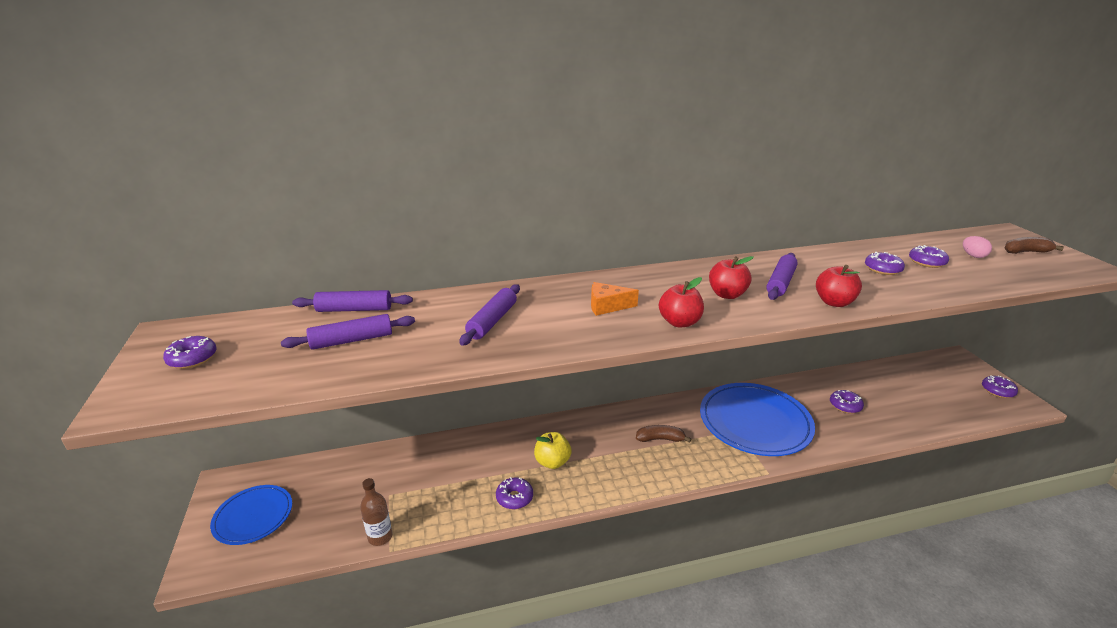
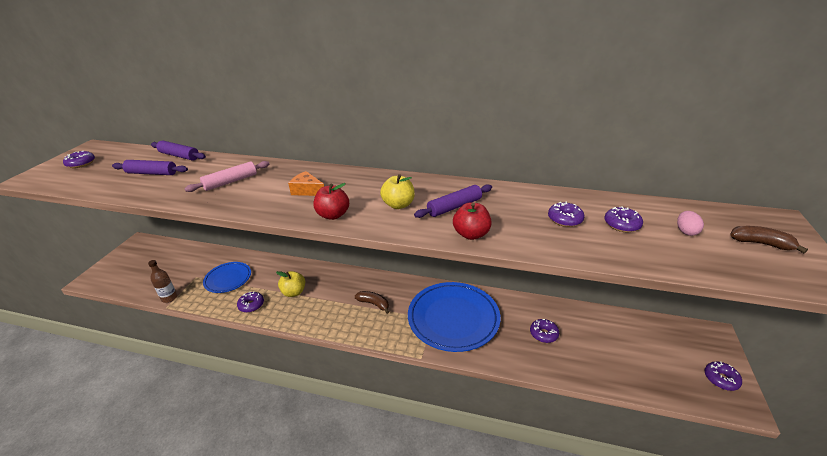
camera: 30 degrees right, 5 degrees up
blue plate [210,485,292,545] -> blue plate moved to [203,262,251,293]
purple rolling pin [459,284,520,346] -> pink rolling pin [184,161,269,192]
red apple [709,256,754,299] -> yellow apple [380,174,415,209]

